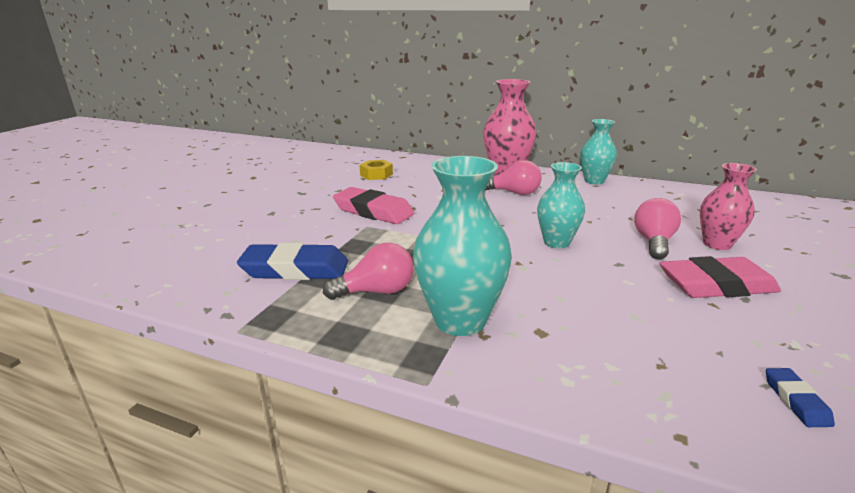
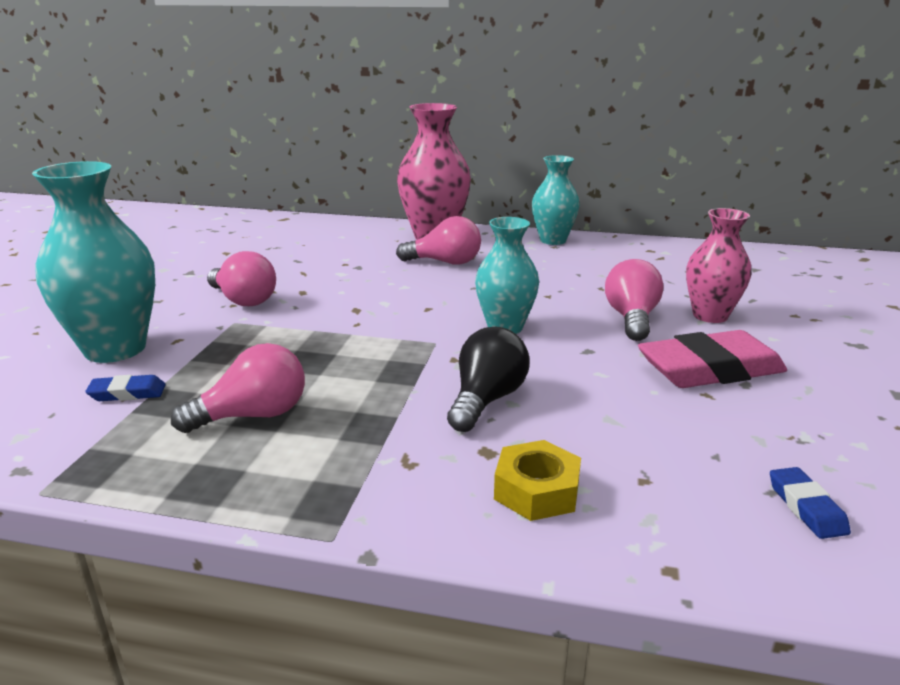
camera: 10 degrees left, 0 degrees up
blue eraser [237,243,348,280] -> blue eraser [85,375,166,401], size x0.46
pink eraser [333,187,414,224] -> pink light bulb [207,251,276,306]
yellow nut [359,160,393,180] -> yellow nut moved to [494,440,581,521]
turquoise vase [413,156,512,336] -> turquoise vase moved to [32,161,155,363]
none -> black light bulb [447,327,530,432]

